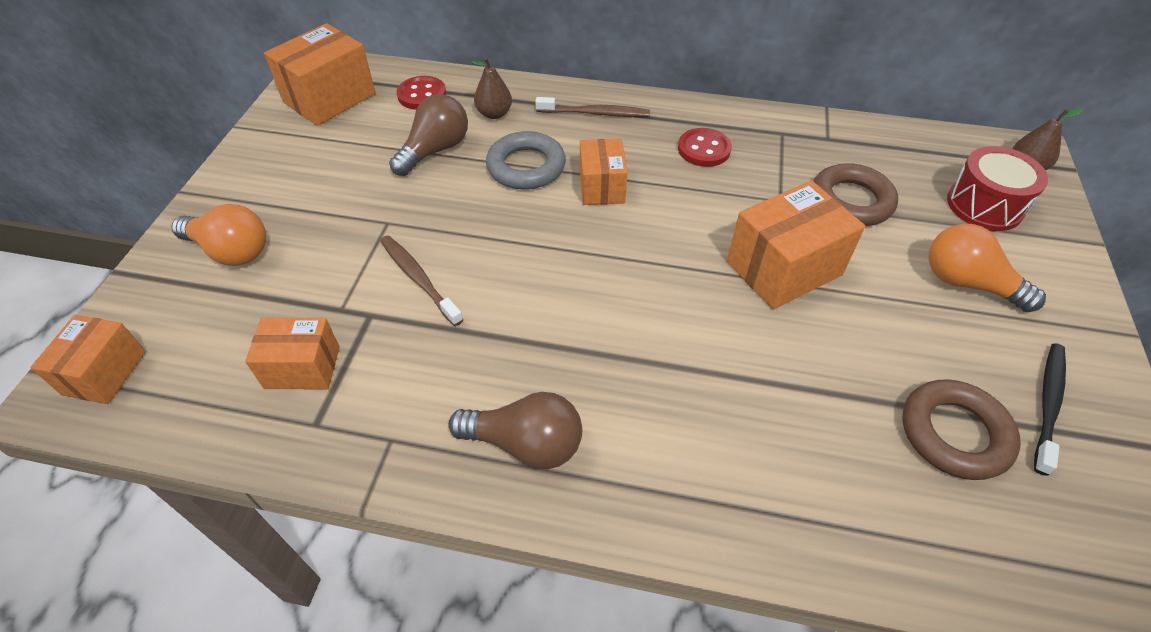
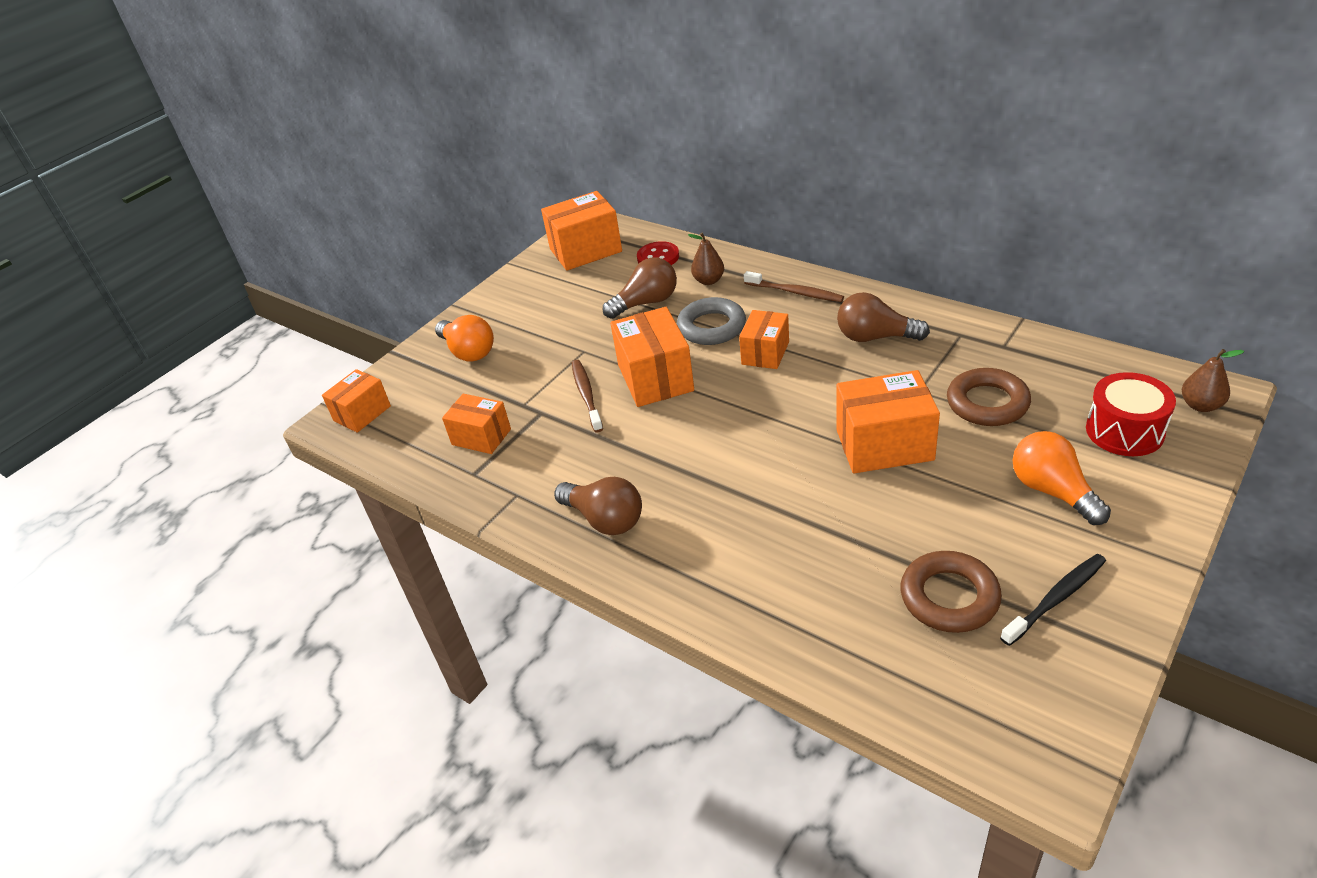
camera: 30 degrees right, 10 degrees down
red button [678,128,732,167] -> brown light bulb [837,292,930,342]
none -> orange box [610,307,694,407]

